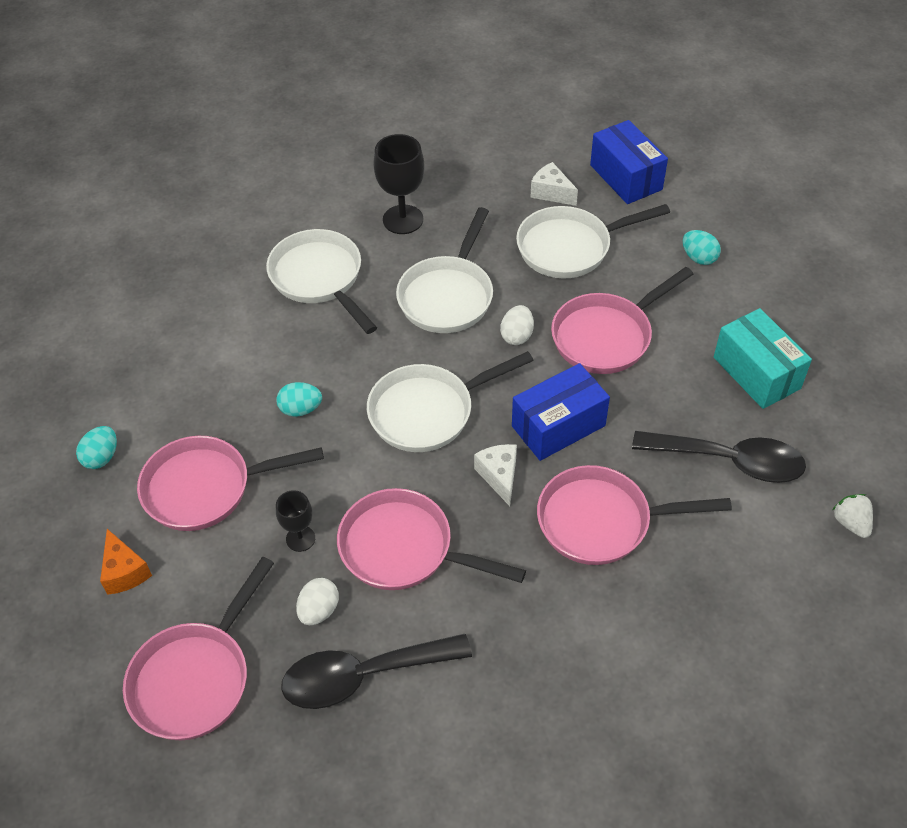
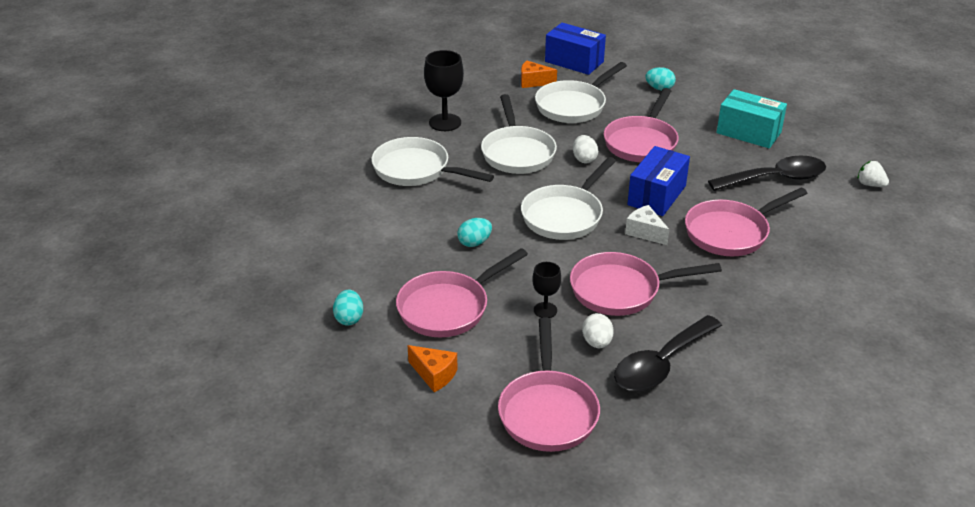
camera: 30 degrees left, 15 degrees down
white cheese [530,162,578,206] -> orange cheese [521,60,557,88]

